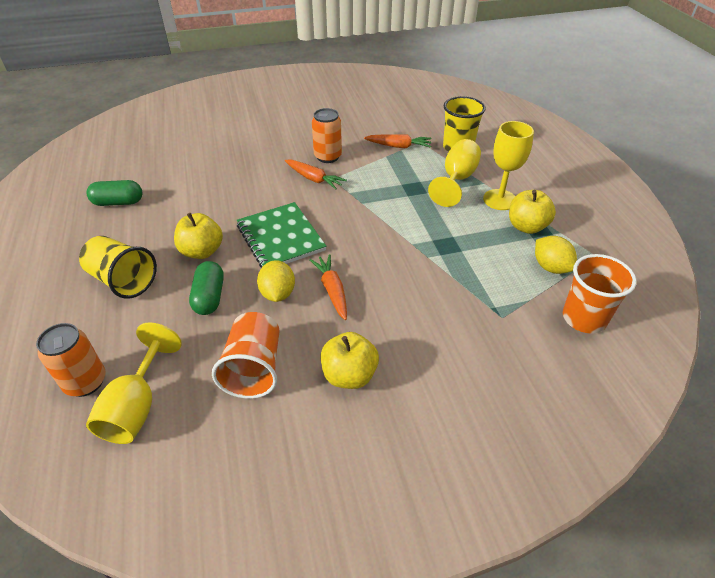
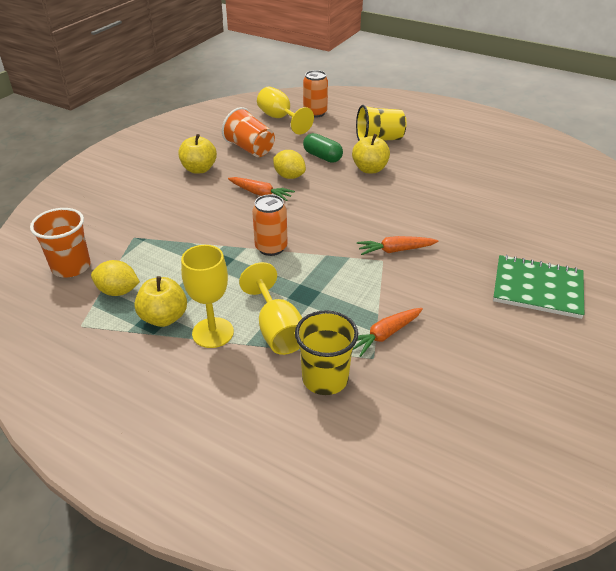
camera: 135 degrees right, 5 degrees down
green capsule [86,180,143,206] -> none
green notebook [237,202,326,268] -> green notebook moved to [493,255,585,319]
orange can [312,108,342,163] -> orange can moved to [252,194,288,256]

